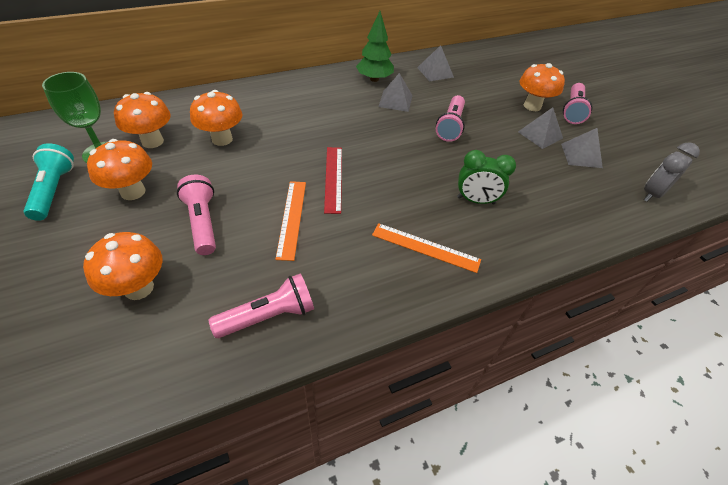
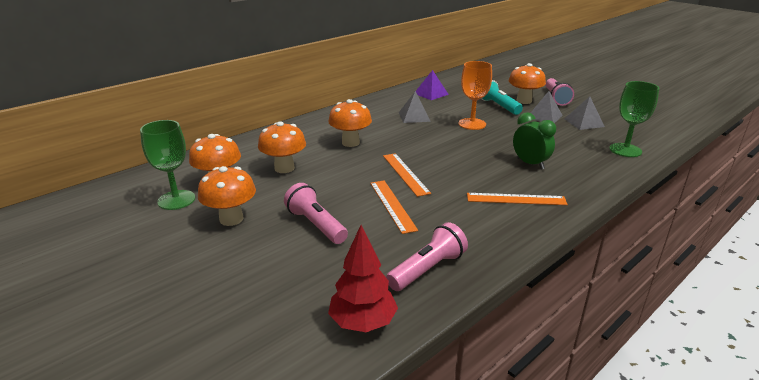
camera: 15 degrees left, 20 degrees down
turquoise flashlight [23,143,74,221] -> turquoise flashlight moved to [481,80,523,115]
orange mushroom [83,232,162,300] -> orange mushroom moved to [328,99,372,147]
red ruler [324,147,342,214] -> orange ruler [383,153,431,197]
green tree [356,11,394,82] -> none
grey pyramid [417,45,454,81] -> purple pyramid [416,70,449,100]
pink flashlight [436,95,465,142] -> orange goblet [459,61,492,130]
green clock [457,150,516,205] -> green clock turned 120 degrees counterclockwise [513,112,556,170]
grey clock [644,143,700,202] -> none
none -> red tree [328,225,398,332]
none -> green goblet [609,81,659,157]

